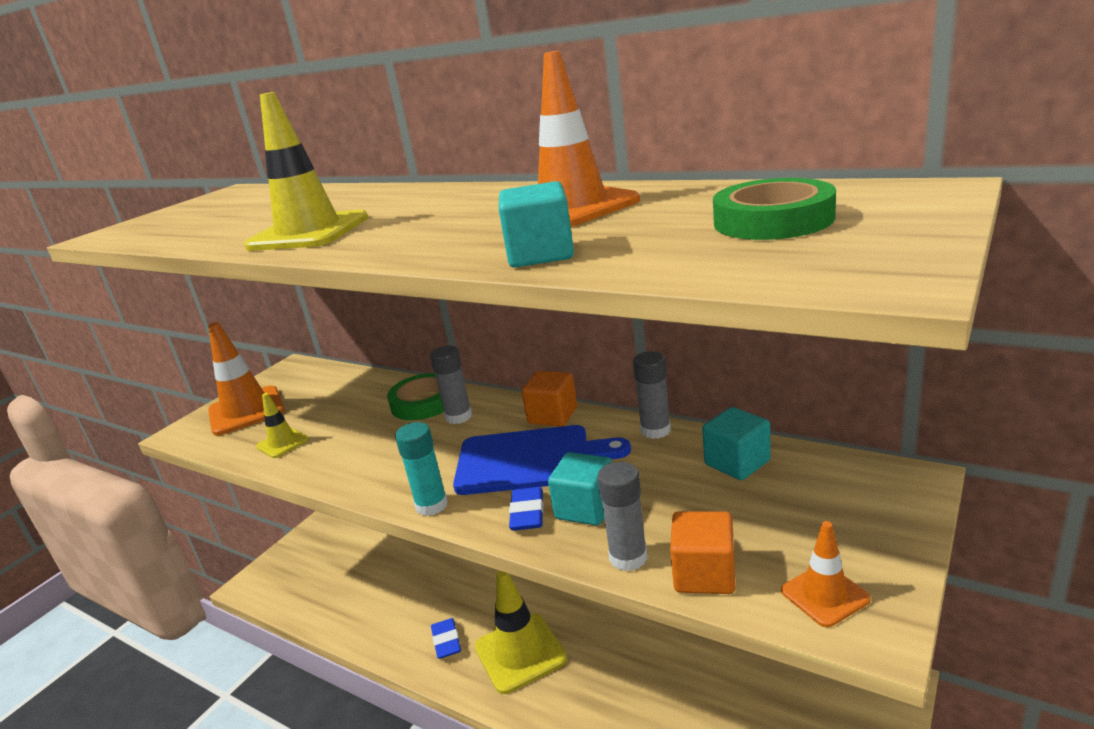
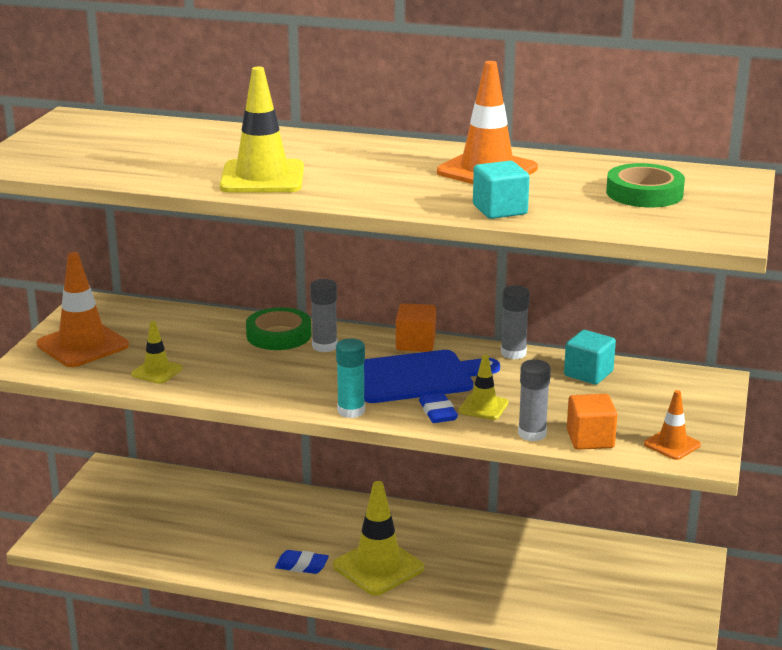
camera: 20 degrees left, 0 degrees up
blue eraser [431,618,461,659] -> blue eraser turned 45 degrees counterclockwise [275,550,329,574]
turquoise cube [548,452,612,526] -> yellow traffic cone [459,354,508,420]

